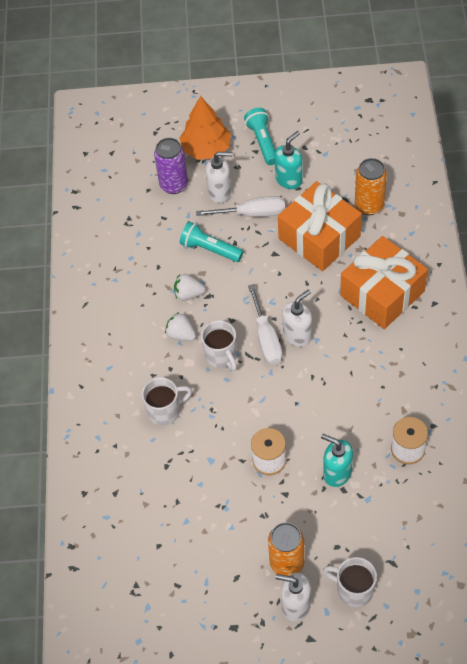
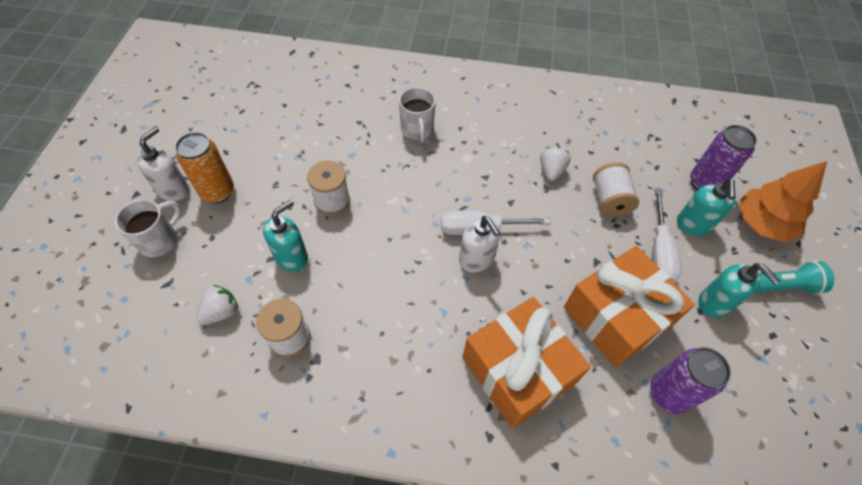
camera: 95 degrees right, 0 degrees up
white strawberry [165,312,196,341] -> white strawberry moved to [196,285,239,325]
turquoise flashlight [180,222,243,262] -> white spool [593,162,639,217]
white mug [201,320,237,371] -> none
white soap dispenser [206,152,232,203] -> turquoise soap dispenser [677,179,736,236]
orange can [355,158,387,215] -> purple can [650,347,731,414]

